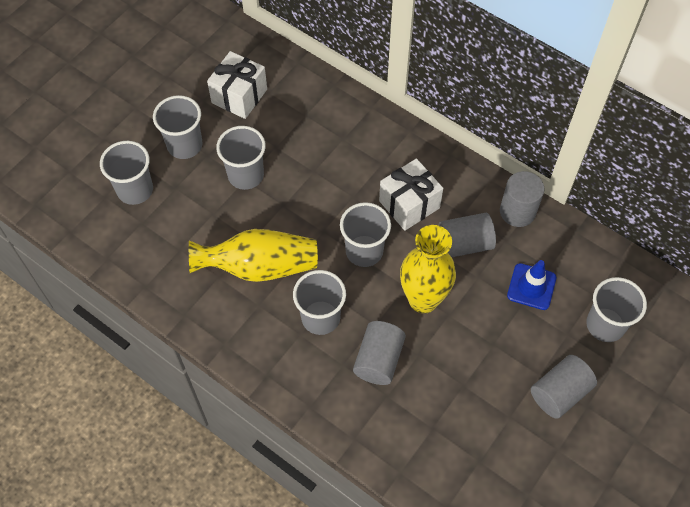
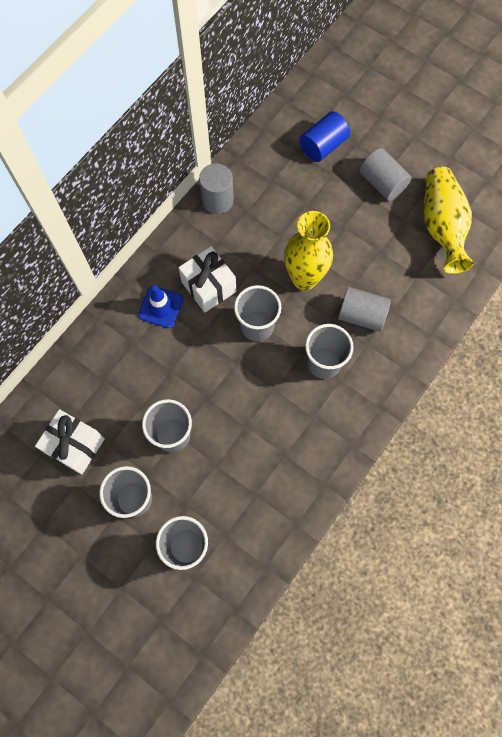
camera: 90 degrees left, 10 degrees up
yellow vase [189,229,318,282] -> yellow vase moved to [424,167,474,274]
grey cylinder [438,213,496,257] -> none
blue traffic cone [507,260,556,310] -> blue traffic cone moved to [138,286,184,328]
grey cup [586,277,647,342] -> blue cylinder [299,111,350,162]

